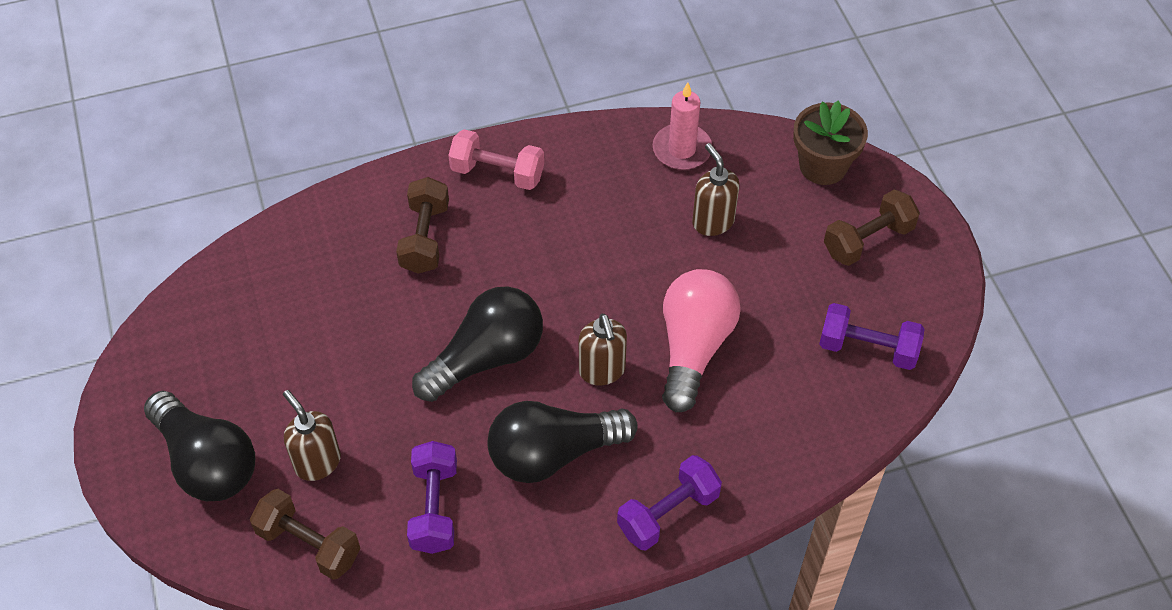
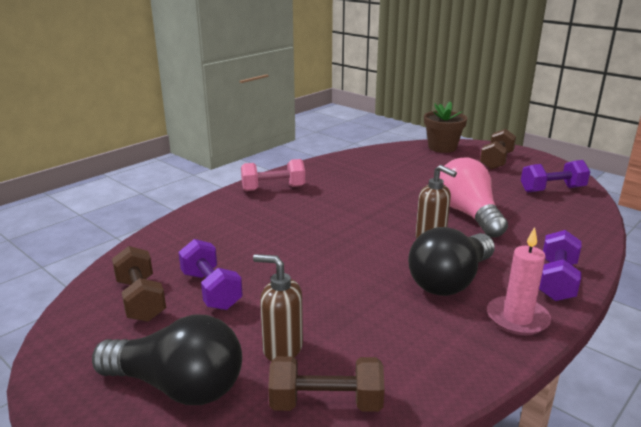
camera: 30 degrees left, 30 degrees down
brown dumbbell [396,177,449,274] -> brown dumbbell moved to [112,246,166,322]
purple dumbbell [407,441,457,554] -> purple dumbbell moved to [178,239,243,310]
black light bulb [412,286,543,402] -> none
pink candle [653,82,712,170] -> pink candle moved to [487,227,551,335]
brown soap dispenser [692,143,740,236] -> none

